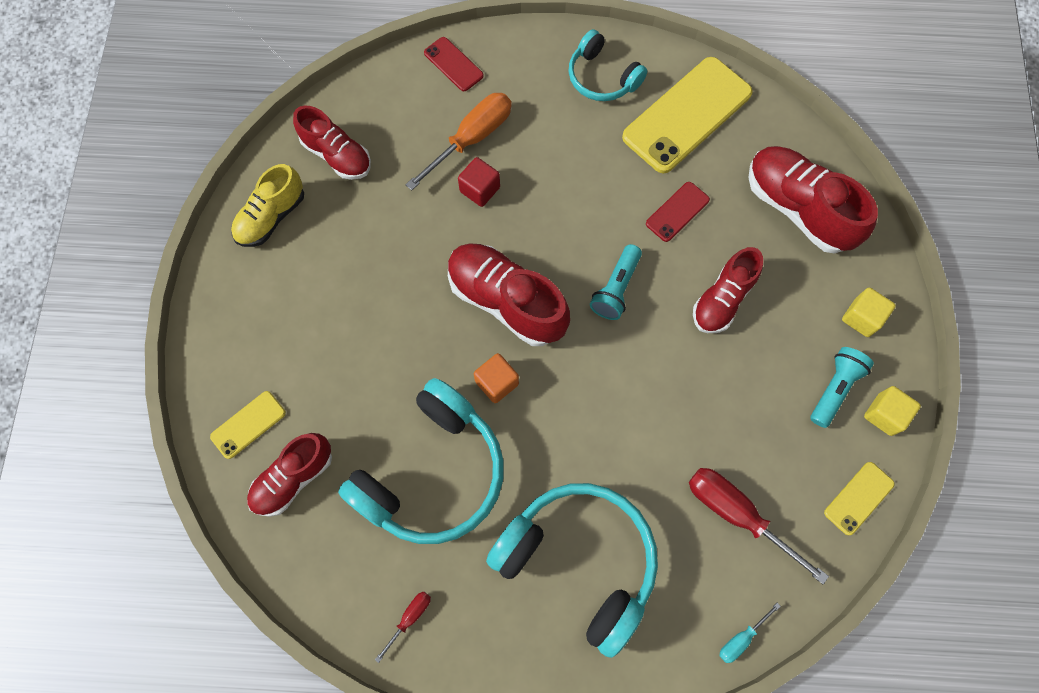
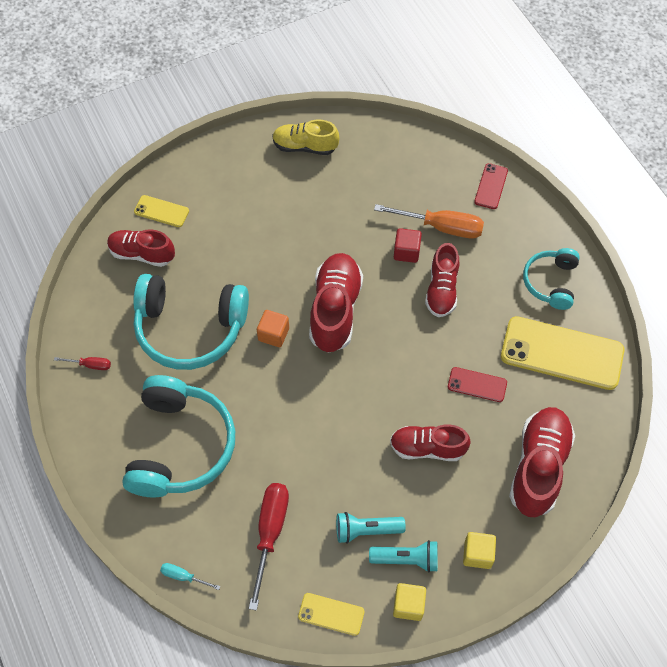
camera: 60 degrees right, 10 degrees down
red shoe [293,105,371,180] -> red shoe moved to [425,243,459,317]
turquoise flashlight [590,244,642,320] -> turquoise flashlight moved to [336,512,406,544]

